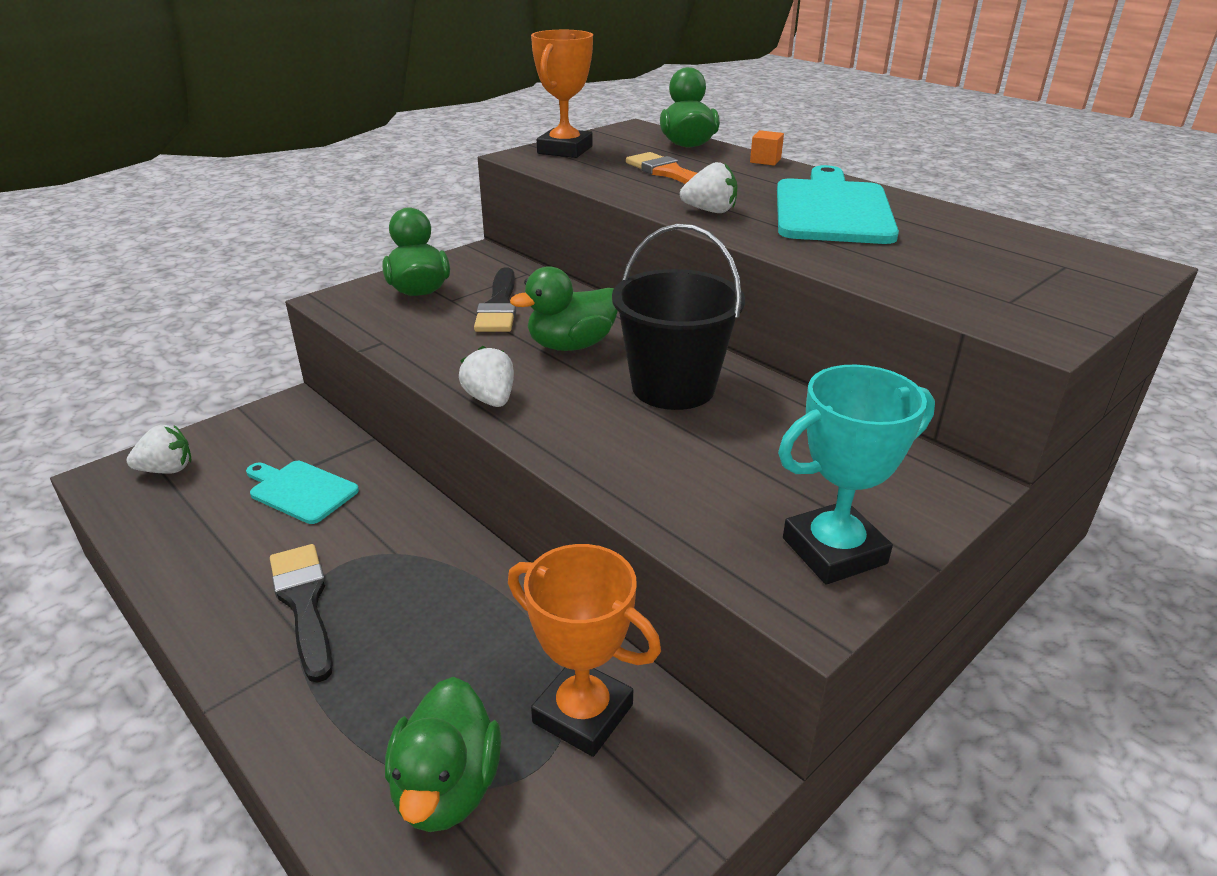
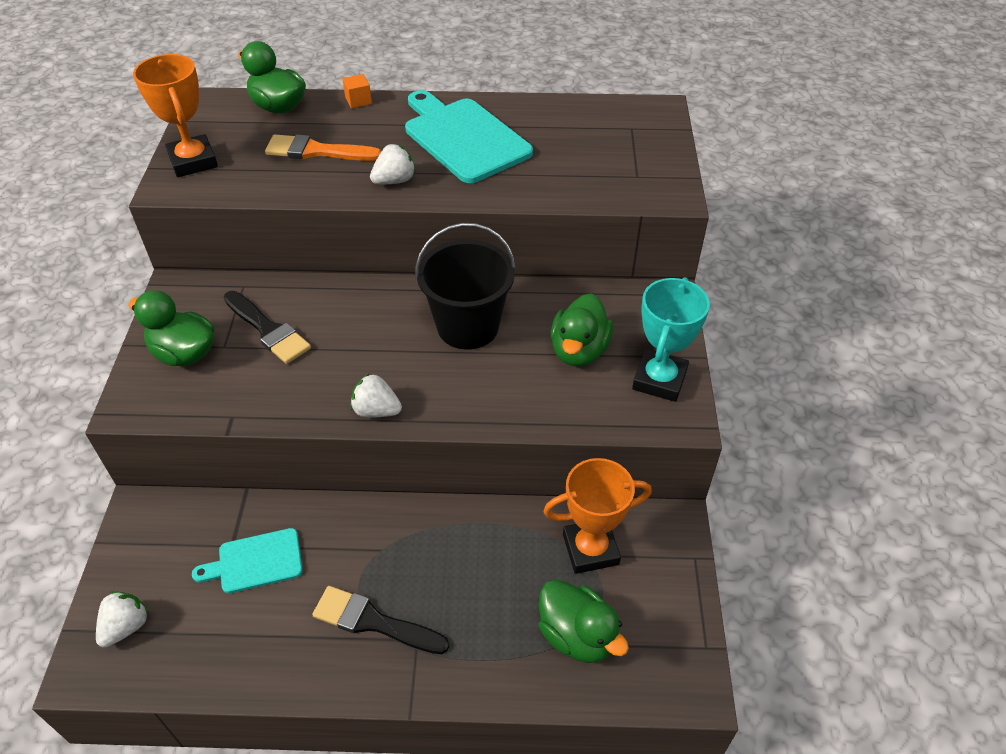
camera: 45 degrees left, 15 degrees up
green duck [510,266,618,351] -> green duck moved to [551,293,613,367]

